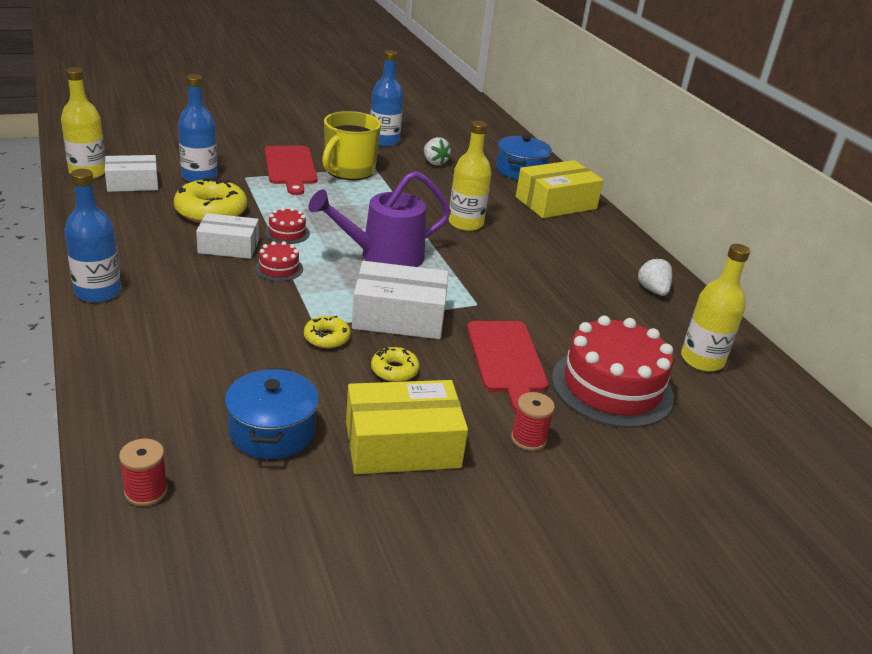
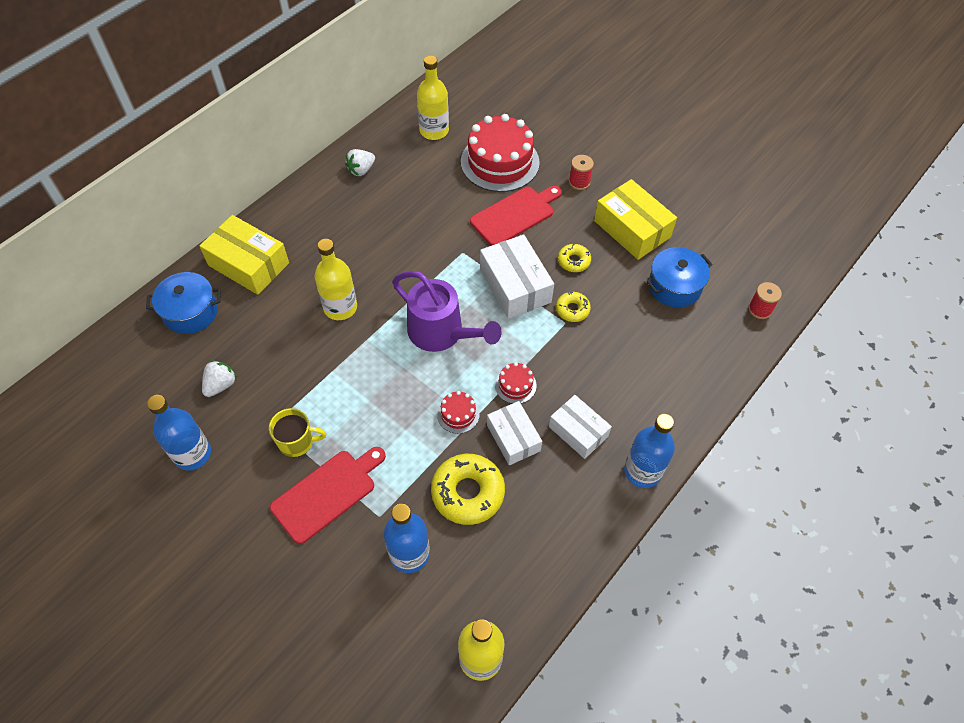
camera: 115 degrees left, 25 degrees up
white box [105,155,158,192] -> white box moved to [549,395,612,459]
yellow mug [322,111,381,180] -> yellow mug [269,408,326,457], size x0.62

